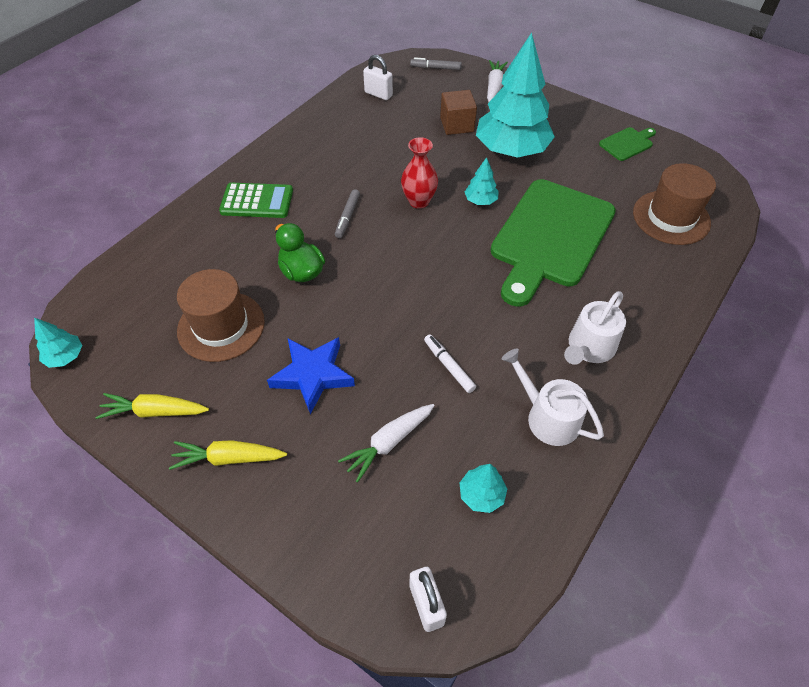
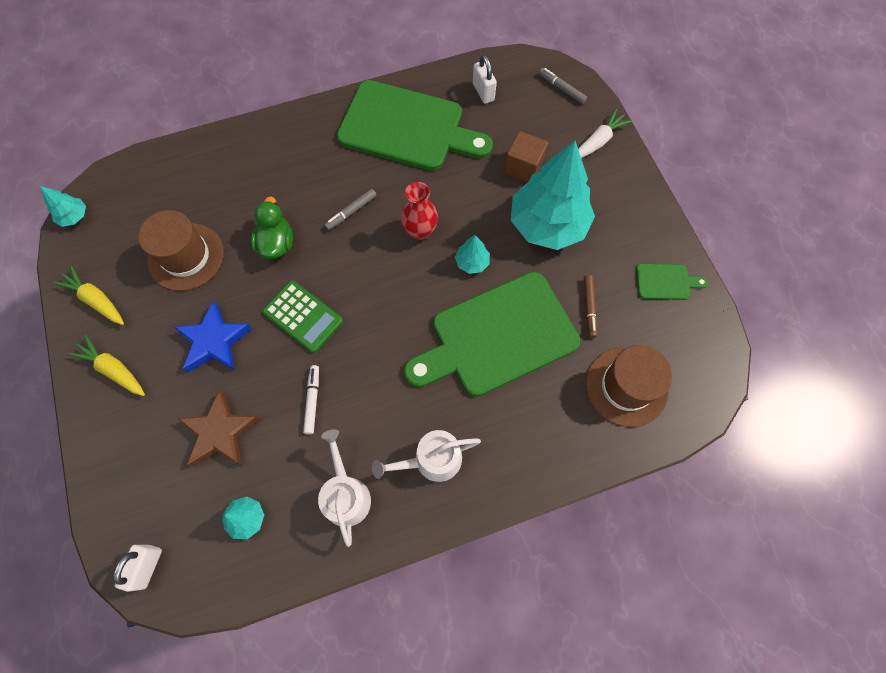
camera: 35 degrees right, 15 degrees up
green calculator [219,182,293,218] -> green calculator moved to [262,281,343,353]
white carrot [338,404,435,483] -> brown star [177,390,260,467]
none -> green cutting board [337,80,493,171]
none -> brown marker [584,275,597,338]

